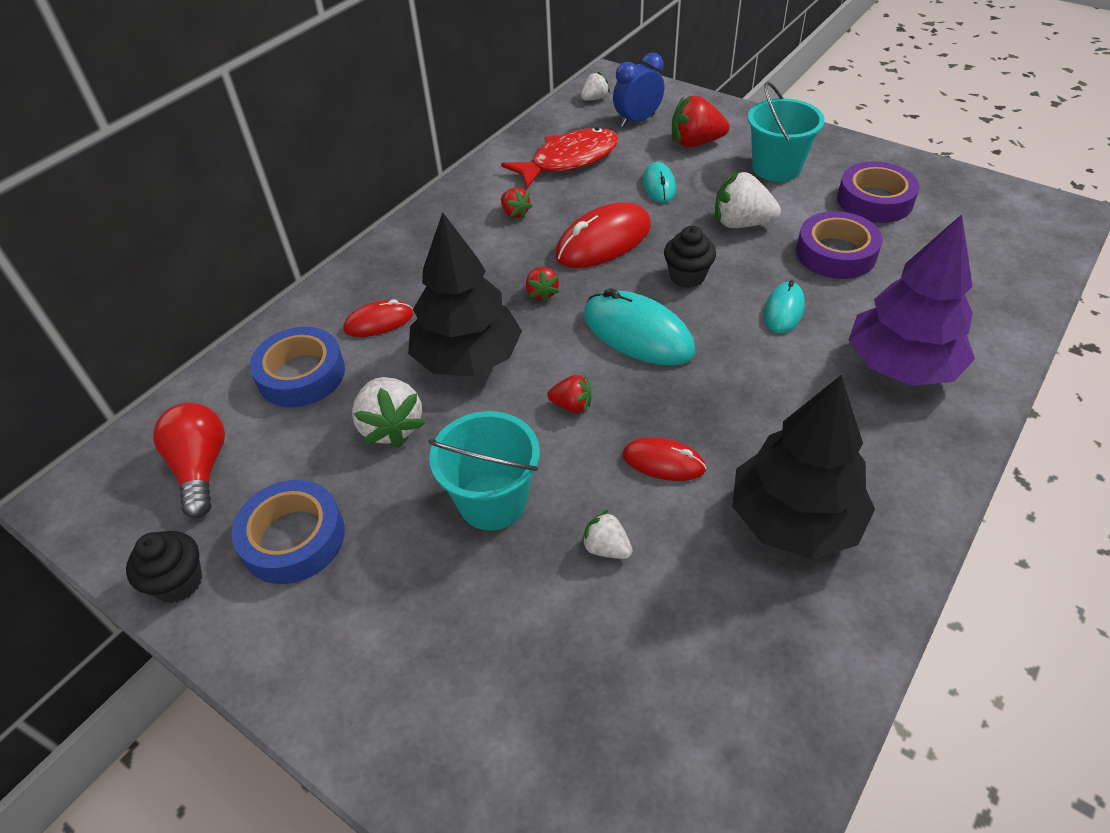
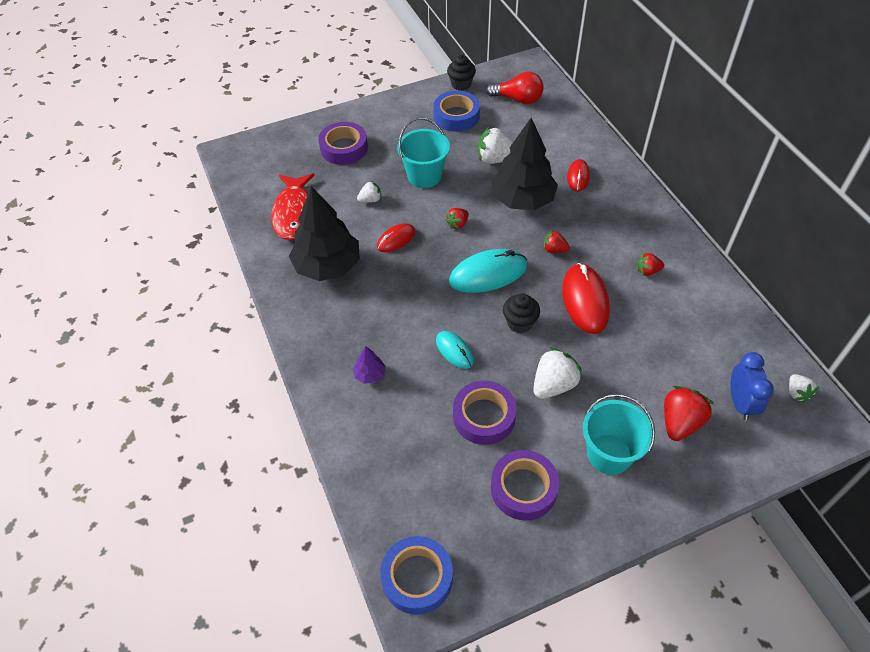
camera: 120 degrees right, 5 degrees up
blue tape [250,327,345,407] -> blue tape moved to [380,536,453,615]
red fish [501,127,618,189] -> red fish moved to [271,173,314,240]
turquoise mouse [643,162,676,203] -> none
purple tree [849,214,975,386] -> purple tree [353,346,386,384], size x0.42
none -> purple tape [318,122,368,165]

